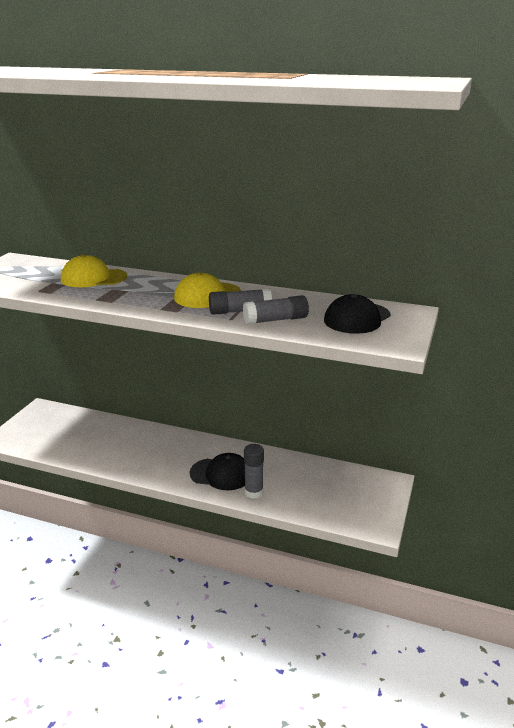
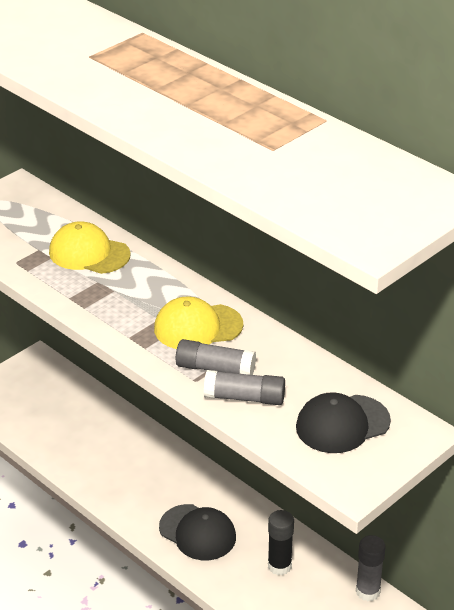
camera: 25 degrees right, 10 degrees up
grey glue stick [244,444,264,499] -> grey glue stick moved to [356,535,385,601]
none -> black glue stick [268,510,294,575]

